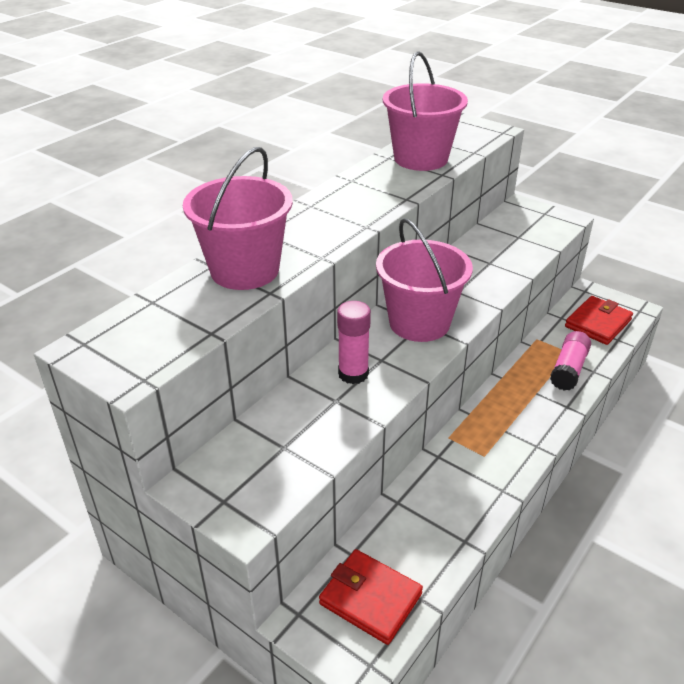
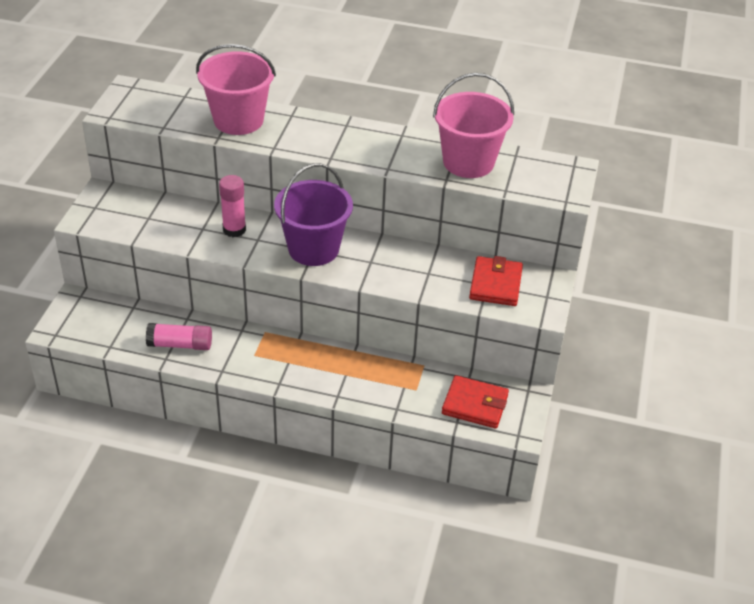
camera: 65 degrees right, 5 degrees up
red wallet [319,549,423,645] -> red wallet moved to [469,256,523,306]
pink bucket [376,218,473,342] -> purple bucket [274,163,353,266]
pink glue stick [550,331,591,391] -> pink glue stick moved to [146,323,212,350]

